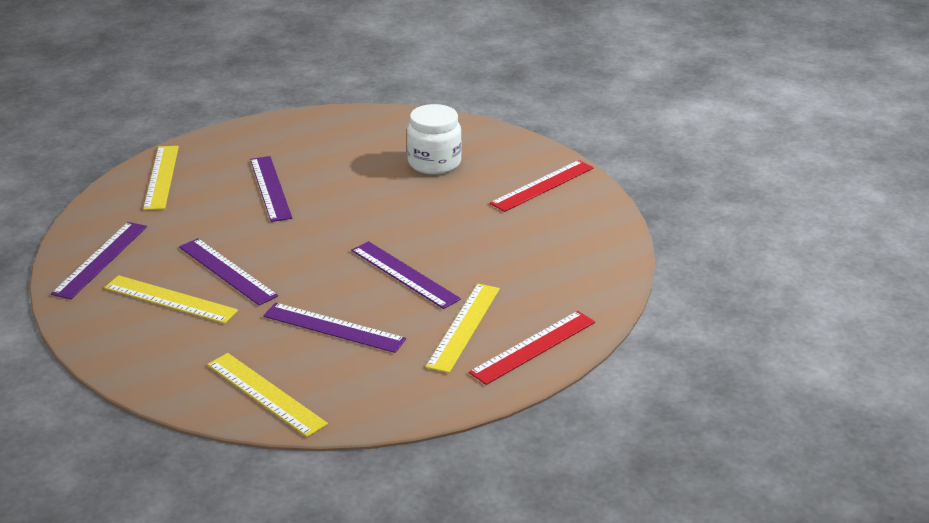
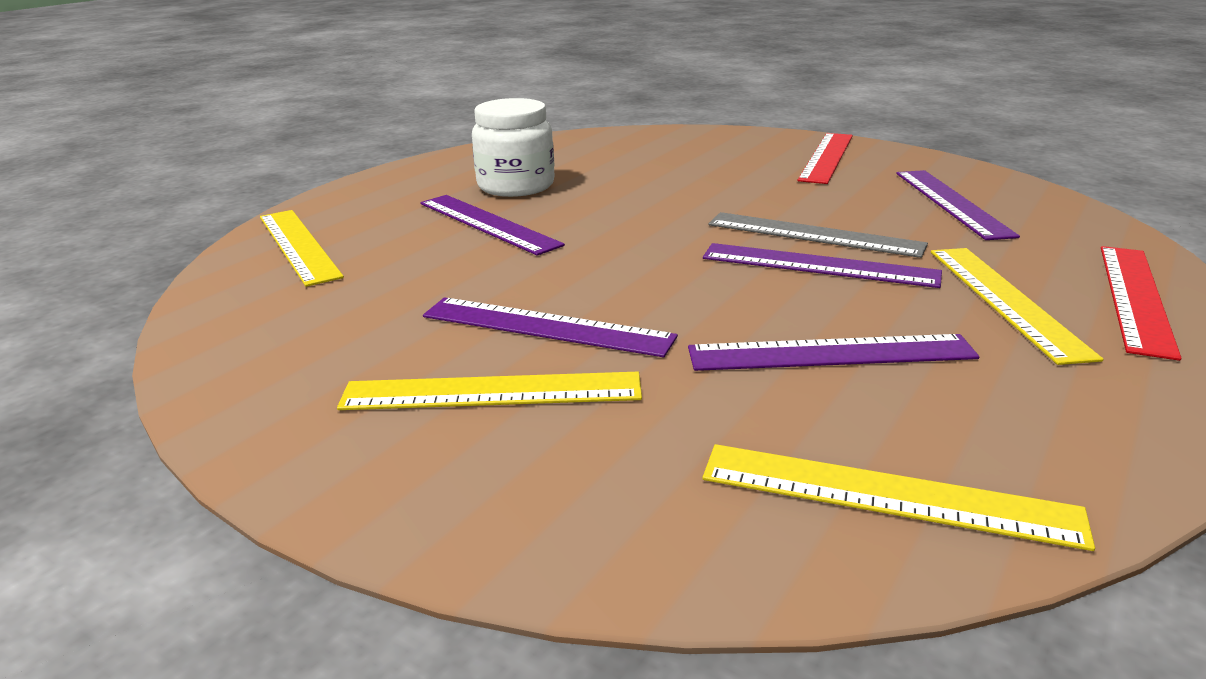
camera: 25 degrees left, 5 degrees down
purple ruler [51,222,147,299] -> purple ruler moved to [896,170,1020,240]
white jar [407,104,462,175] -> white jar moved to [472,98,555,197]
none -> grey ruler [708,212,928,258]

